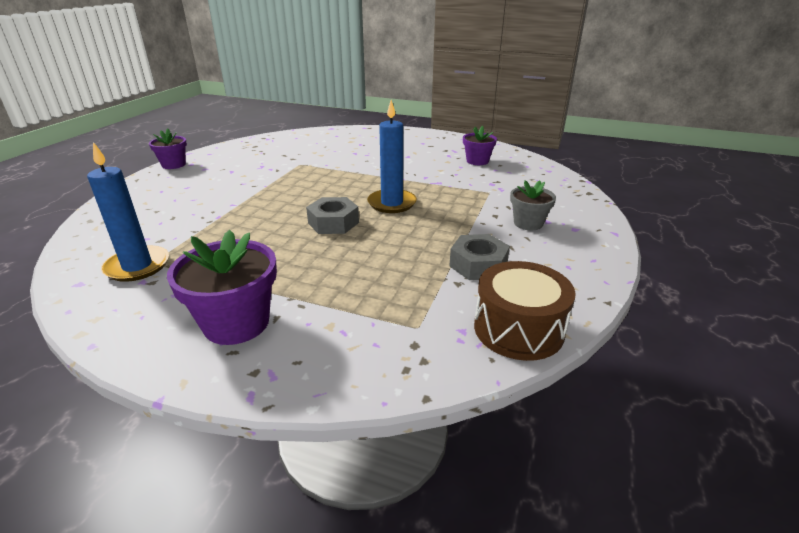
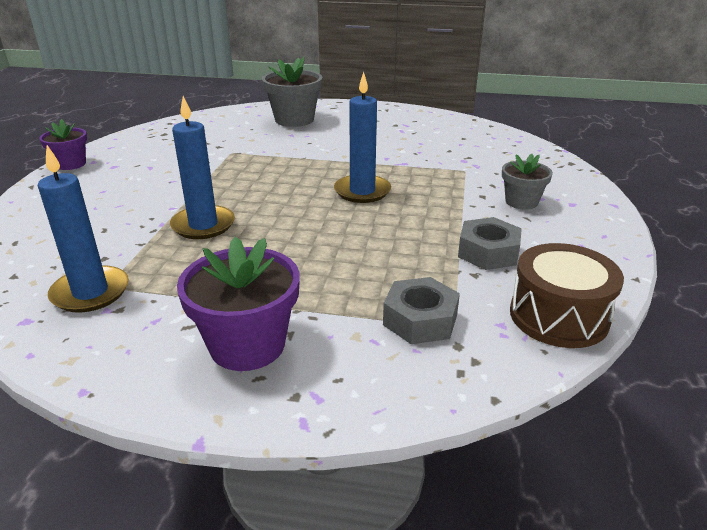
camera: 10 degrees left, 0 degrees up
grey nut [306,197,359,234] -> grey nut moved to [383,277,460,344]
purple flower pot [463,126,497,165] -> none
none -> blue candle [170,96,235,239]
none -> grey flower pot [262,57,323,127]

